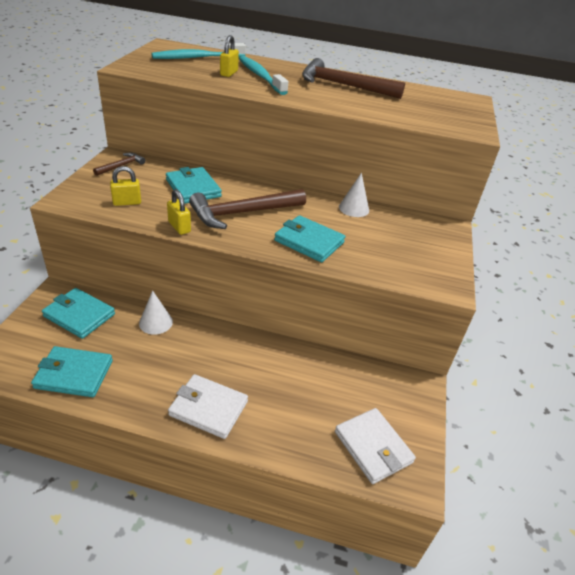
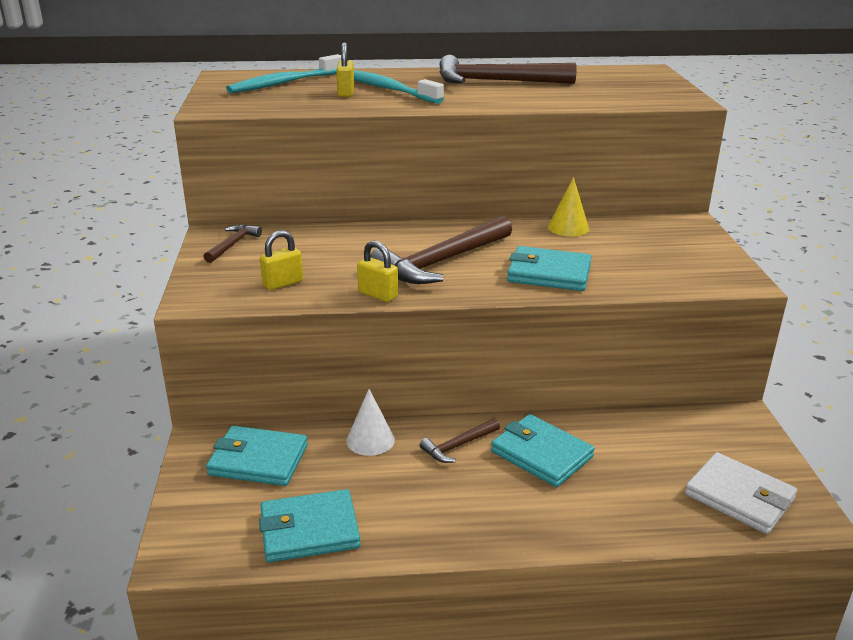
camera: 15 degrees left, 10 degrees down
turquoise wallet [166,167,222,204] -> turquoise wallet moved to [491,414,595,487]
white wallet [168,374,248,439] -> none
white cone [339,173,369,217] -> yellow cone [548,177,589,237]
none -> brown hammer [420,418,500,463]

